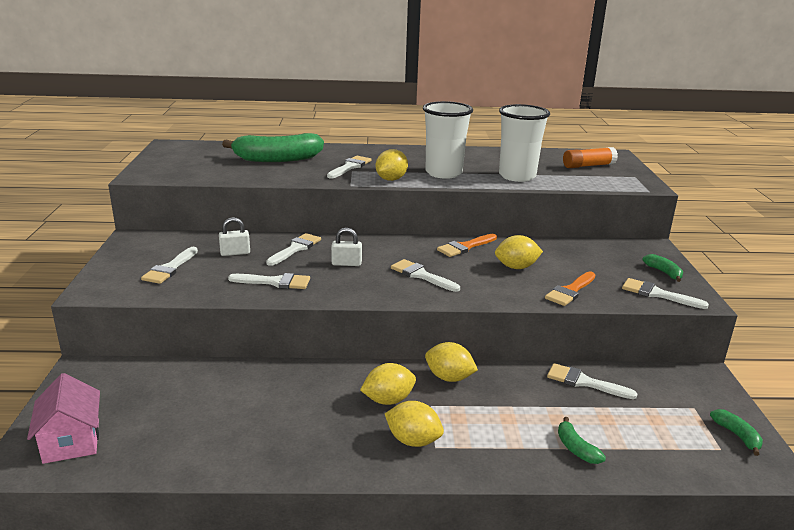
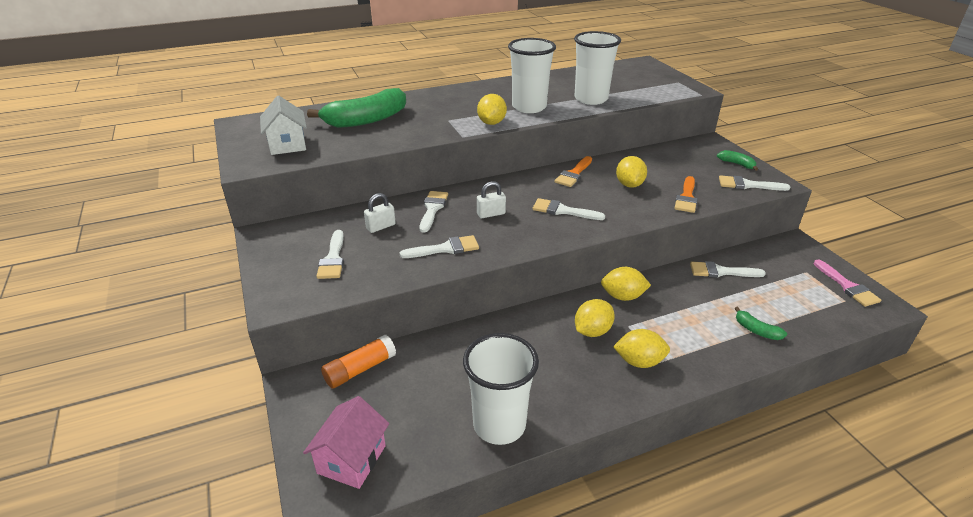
camera: 20 degrees left, 10 degrees up
pink house [27,373,100,464] -> pink house turned 60 degrees clockwise [303,396,389,489]
white brush [327,156,371,179] -> none
yellow lemon [495,235,543,269] -> yellow lemon turned 60 degrees counterclockwise [616,156,647,188]
orange glue stick [563,147,618,168] -> orange glue stick moved to [321,335,396,389]
green banana [710,409,763,456] -> pink brush [814,259,881,307]
none -> white house [260,95,307,155]
none -> white cup [463,333,539,445]

